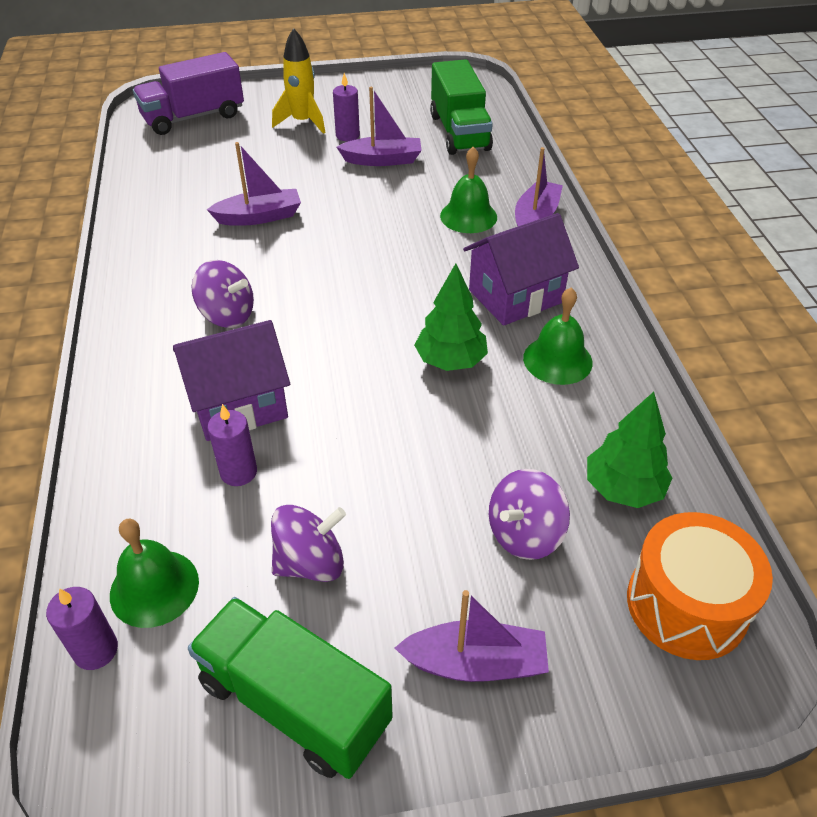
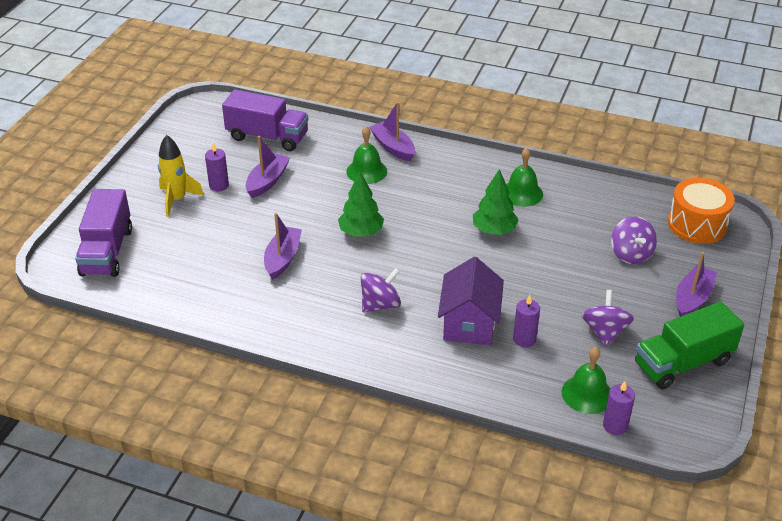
camera: 60 degrees left, 5 degrees down
green truck [430,59,493,155] -> purple truck [222,90,308,151]
purple house [463,213,579,326] -> none
green tree [587,392,672,508] -> green tree moved to [338,172,384,236]

